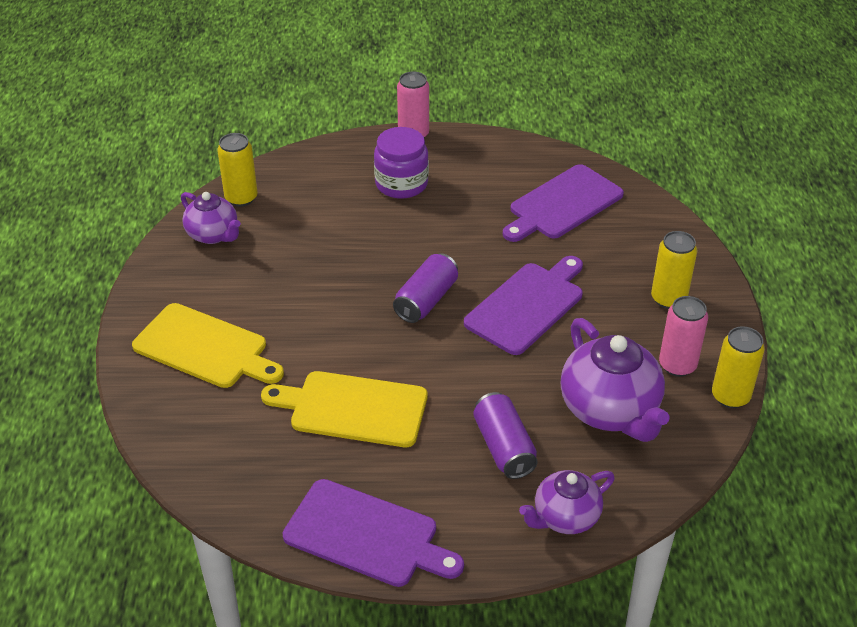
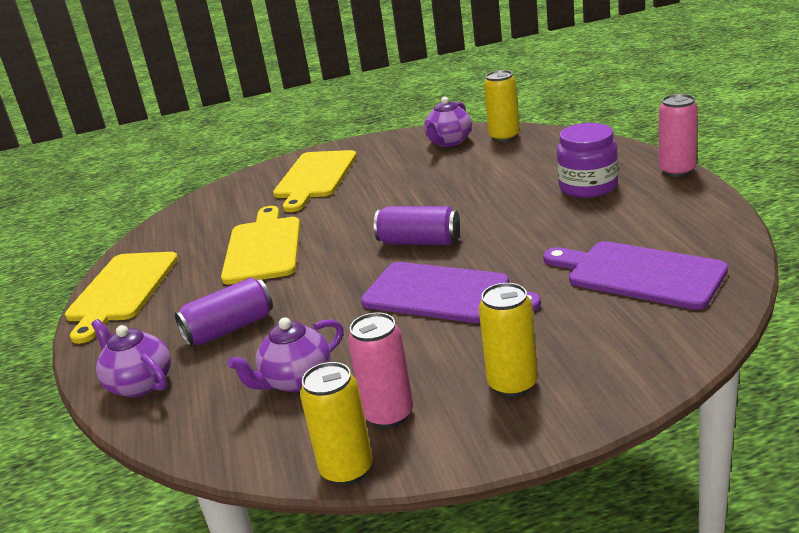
camera: 80 degrees right, 15 degrees down
purple cutting board [283,479,464,587] -> yellow cutting board [65,252,178,344]
purple teapot [561,318,669,442] -> purple teapot [227,317,343,392], size x0.61

